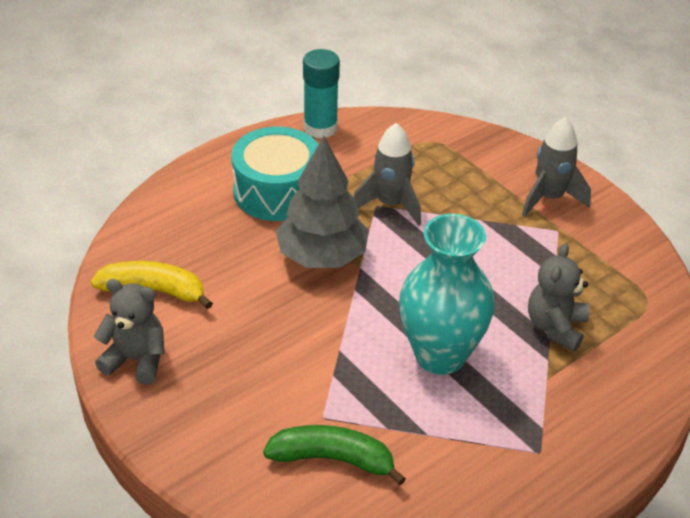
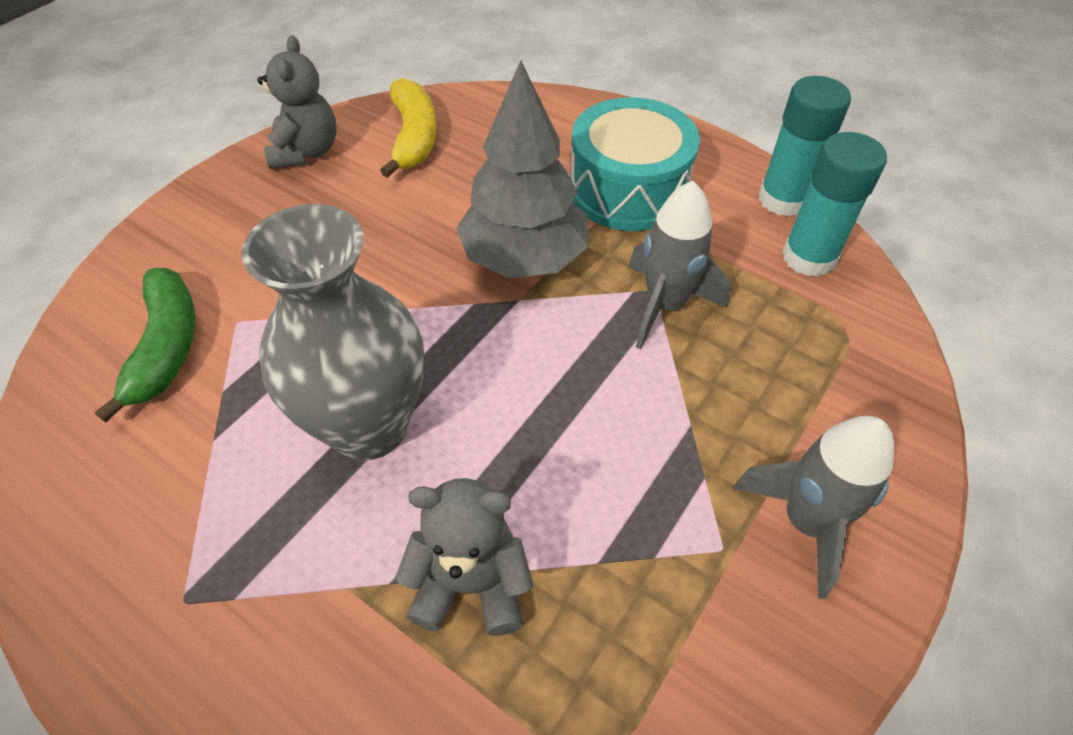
camera: 75 degrees right, 10 degrees up
turquoise vase [399,214,495,375] -> grey vase [241,204,424,461]
none -> turquoise glue stick [782,132,887,277]

